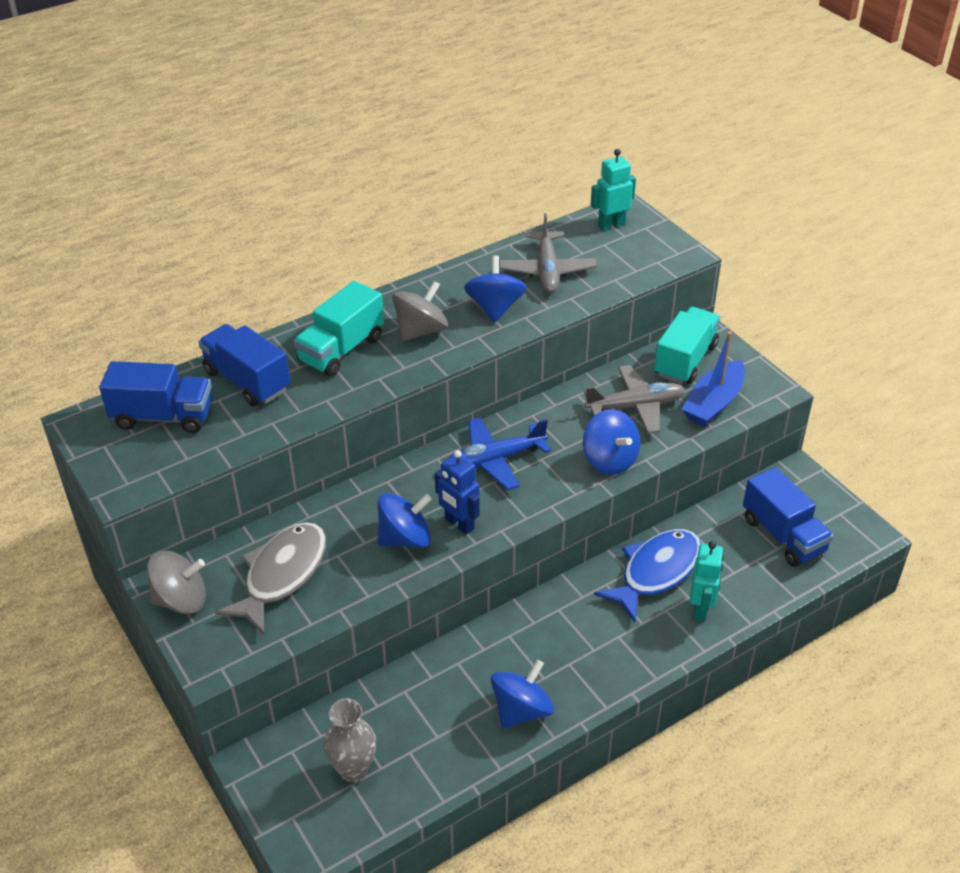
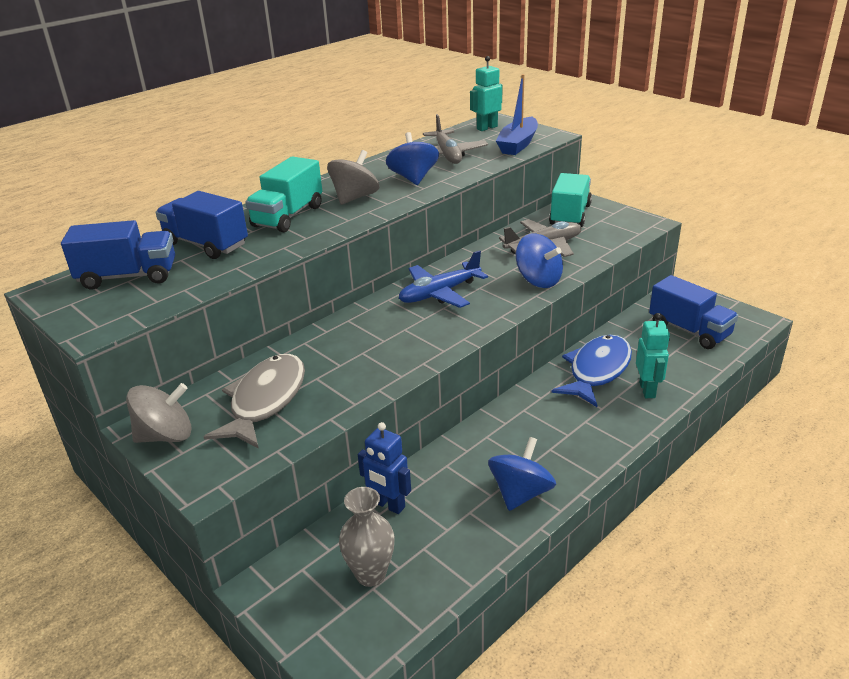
camera: 10 degrees left, 10 degrees down
blue spinning top [378,493,432,548] -> none
blue robot [435,450,480,534] -> blue robot moved to [358,422,411,514]
blue boat [682,332,745,426] -> blue boat moved to [496,74,538,155]

